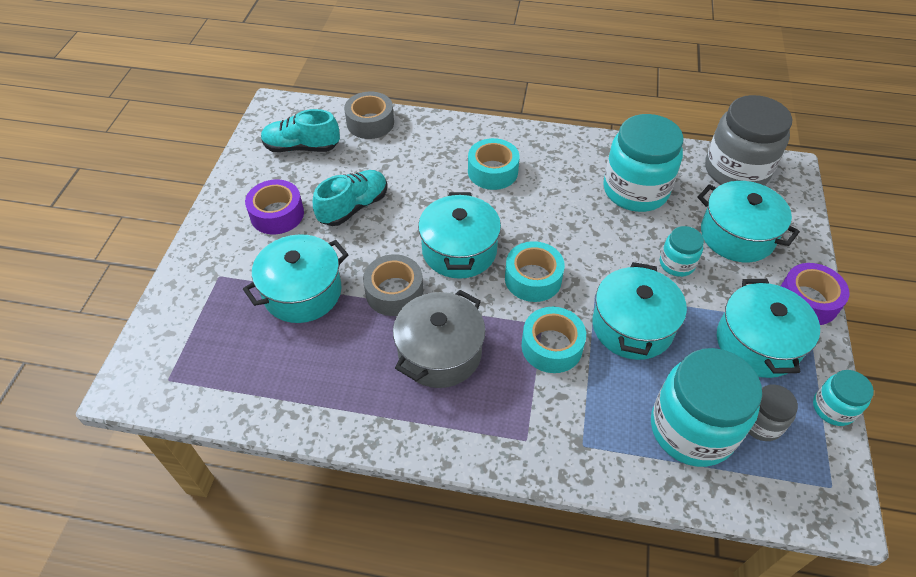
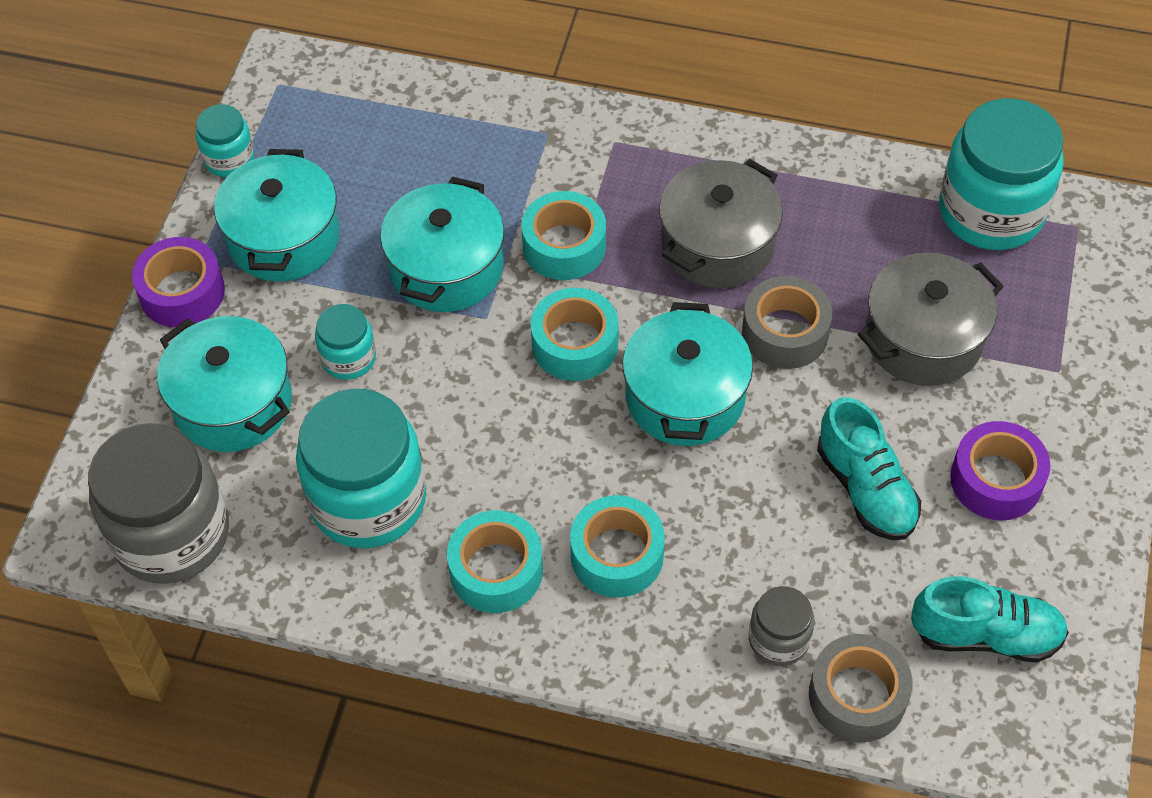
camera: 175 degrees left, 5 degrees up
turquoise pot [243,234,349,323] -> grey pot [858,252,1004,386]
turquoise shoe [313,170,387,226] -> turquoise shoe turned 75 degrees counterclockwise [817,397,921,540]
turquoise jar [651,348,762,467] -> turquoise jar moved to [939,98,1064,250]
grey jar [748,385,798,441] -> grey jar moved to [749,586,815,666]
none -> turquoise tape [447,510,543,613]

